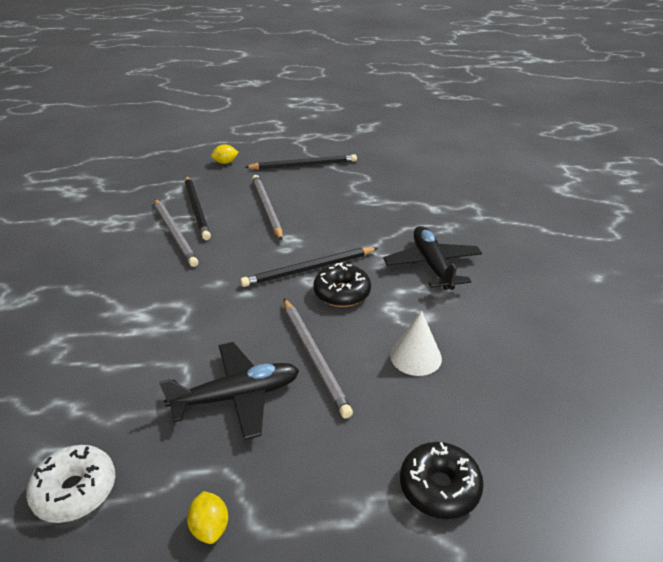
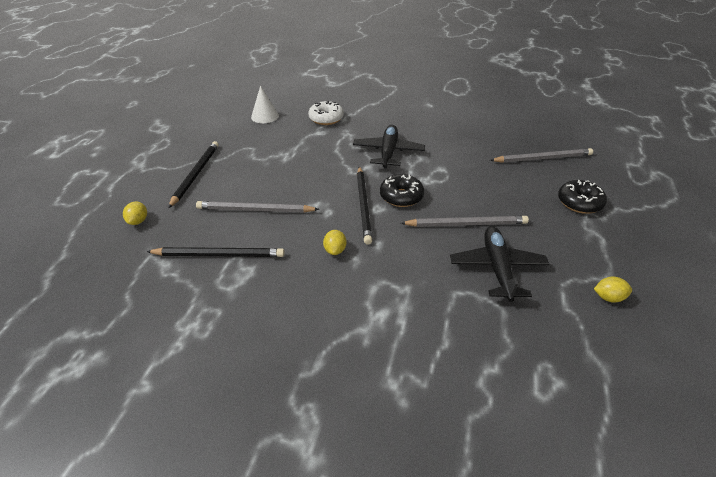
camera: 70 degrees left, 5 degrees up
white donut [26,445,115,523] -> white donut moved to [308,101,344,125]
grey pencil [155,199,199,267] -> grey pencil moved to [490,148,593,163]
black plane [383,226,482,290] -> black plane turned 90 degrees clockwise [353,125,425,169]
white cone [390,311,442,376] -> white cone moved to [251,85,279,123]
none -> yellow lemon [323,230,347,255]

